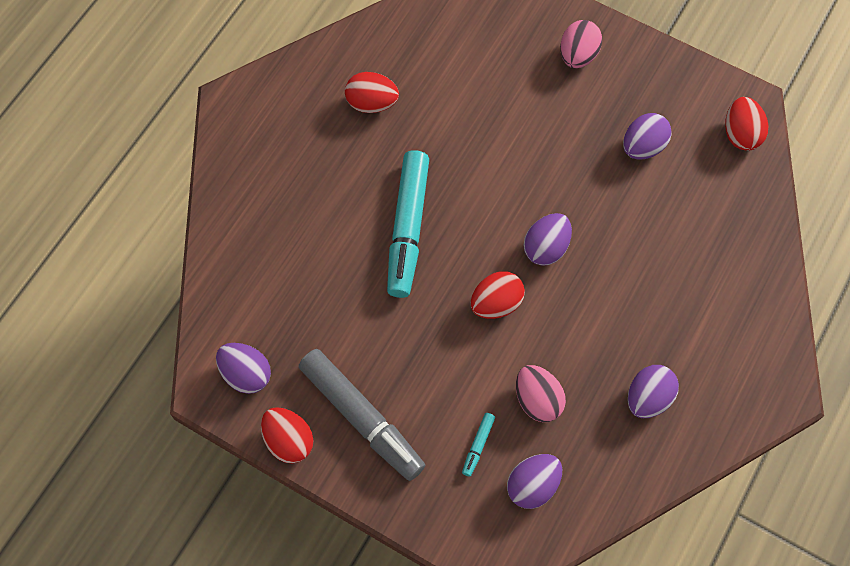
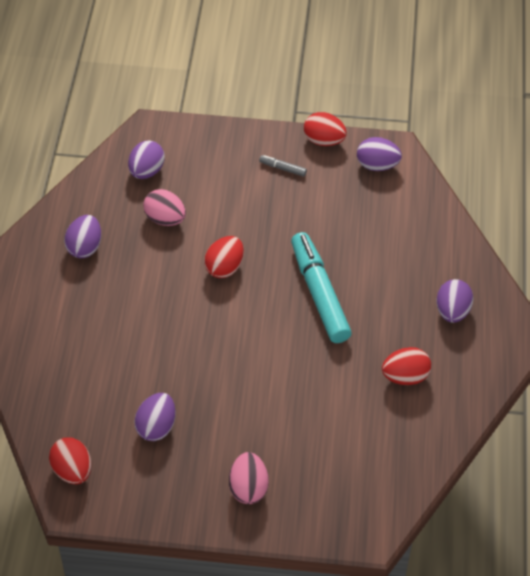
camera: 155 degrees right, 15 degrees down
grey marker [299,349,425,481] -> grey marker [259,155,307,177], size x0.40
turquoise marker [462,413,495,476] -> none
purple egg [524,213,572,266] -> purple egg moved to [436,279,474,323]

